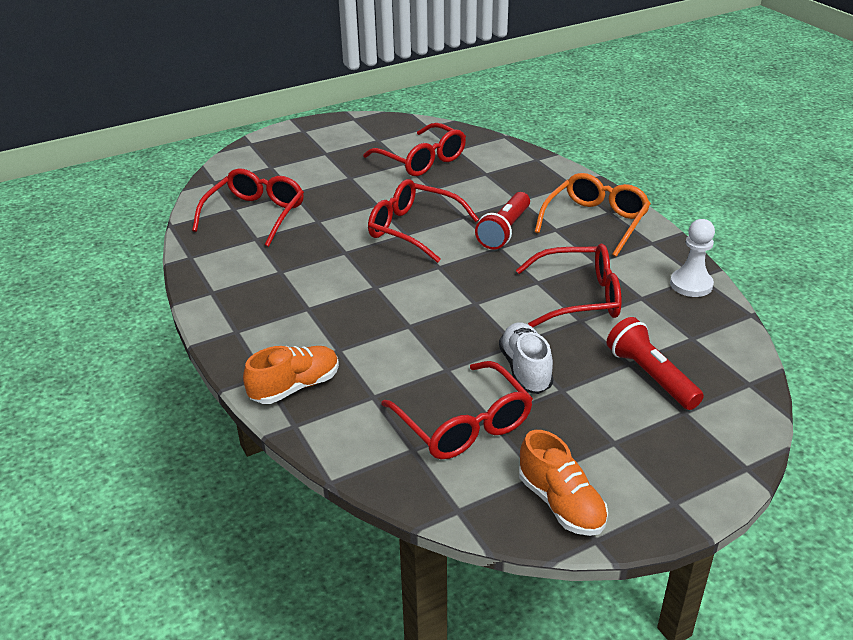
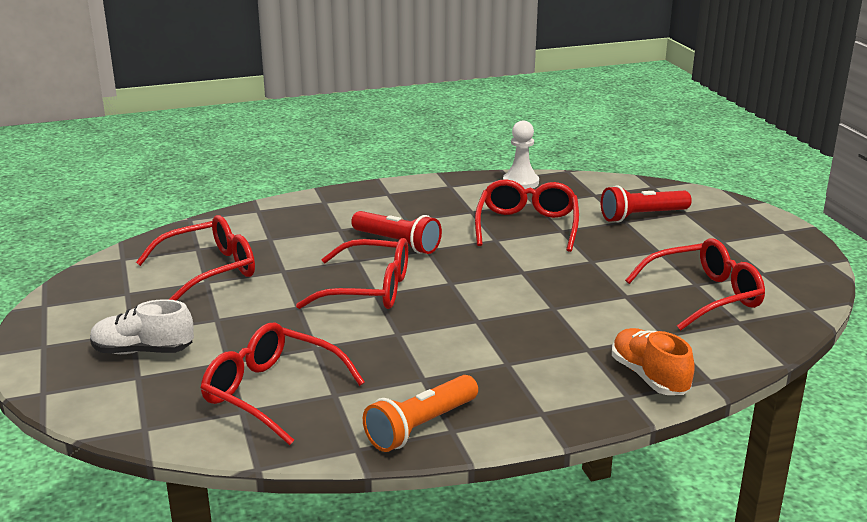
camera: 80 degrees left, 10 degrees down
red glasses [368,179,479,263] -> red glasses turned 120 degrees counterclockwise [296,238,408,309]
white shoe [499,322,553,394] -> white shoe moved to [90,299,194,354]
orange shoe [519,430,608,536] -> none
orange glasses [535,173,651,257] -> none
none -> orange flashlight [363,375,478,452]

